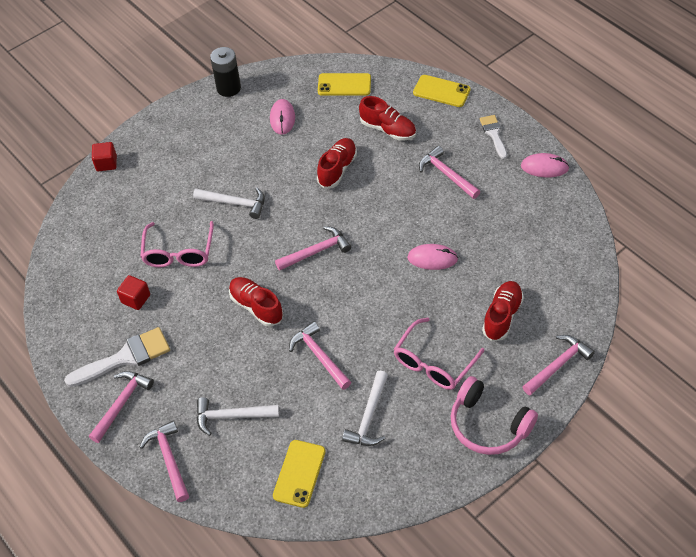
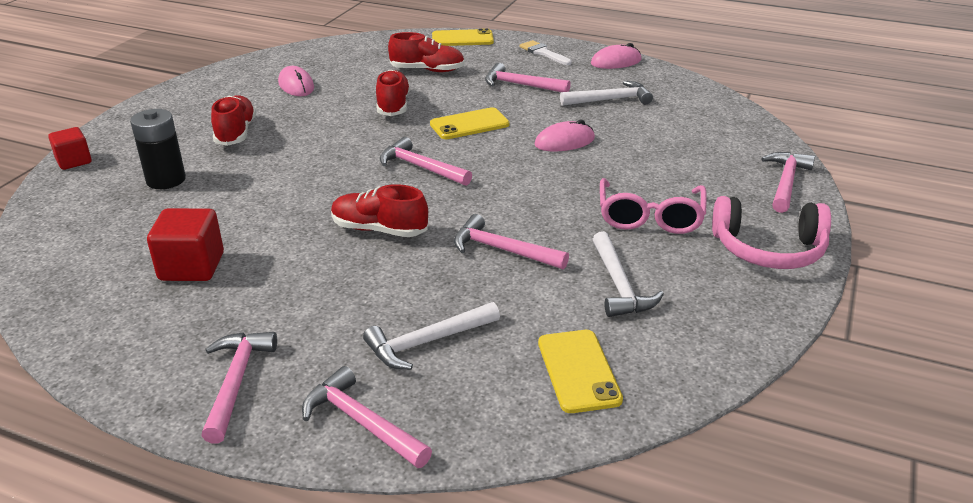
camera: 30 degrees left, 20 degrees down
white brush [64,327,170,387] -> none
red cube [117,275,150,310] -> red cube [147,208,224,281], size x1.52
pink glasses [140,221,214,267] -> none
white hammer [193,188,265,219] -> white hammer moved to [560,81,653,106]
black battery [210,47,241,97] -> black battery moved to [130,109,186,189]
pink hammer [275,226,351,271] -> pink hammer turned 90 degrees counterclockwise [380,137,472,186]
yellow phone [318,73,371,96] -> yellow phone moved to [430,107,510,139]
red shoe [482,281,524,341] -> red shoe moved to [211,95,256,146]

